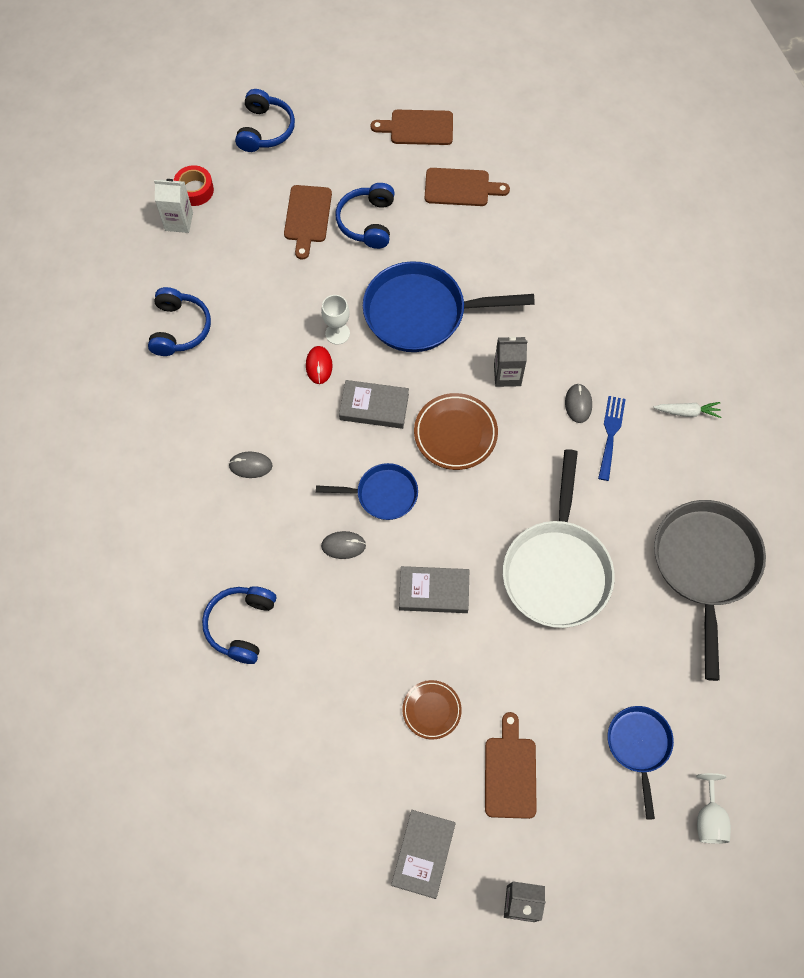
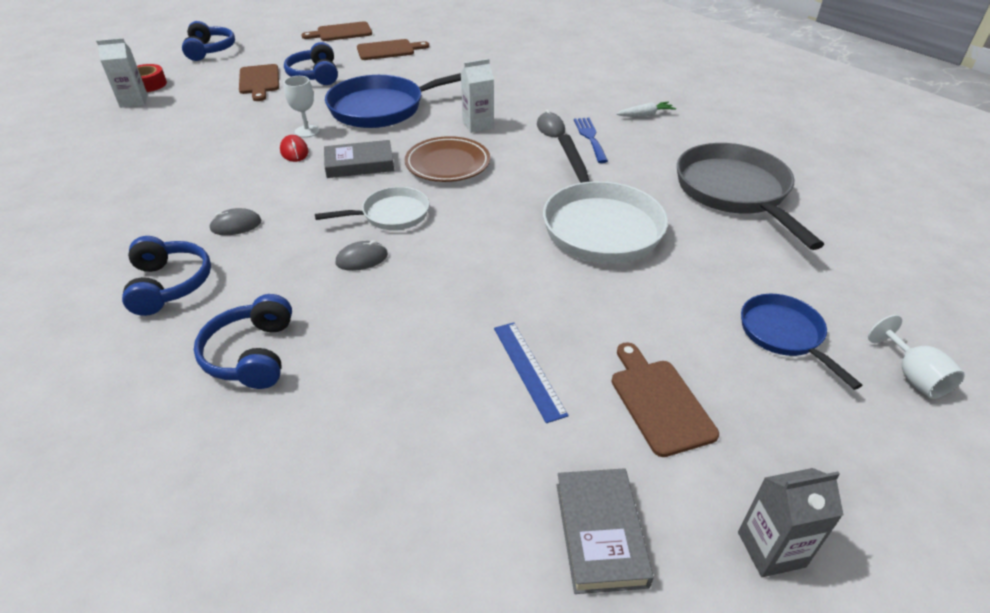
camera: 20 degrees left, 25 degrees down
blue headphones [148,287,211,356] -> blue headphones moved to [122,236,211,316]
blue pan [316,463,418,520] -> white pan [315,187,429,230]
grey book [399,566,469,613] -> none
brown plate [402,680,462,740] -> blue ruler [494,322,569,423]
grey carton [494,336,527,387] -> white carton [461,59,494,133]

